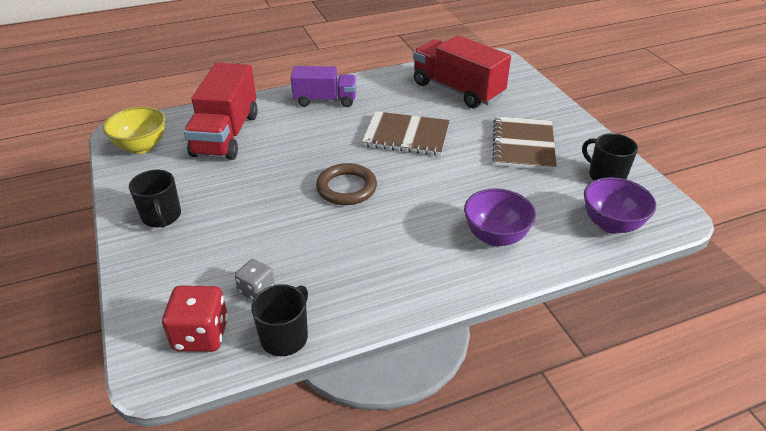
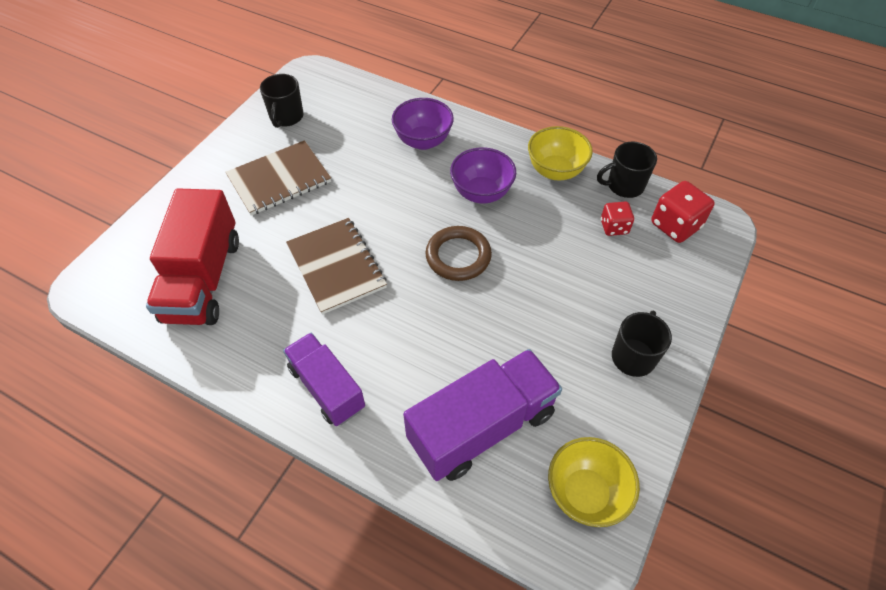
camera: 130 degrees left, 15 degrees up
red truck [184,63,258,160] -> purple truck [403,349,562,481]
grey dice [235,259,275,300] -> red dice [601,202,634,236]
purple bowl [584,177,656,234] -> purple bowl moved to [450,148,516,204]
none -> yellow bowl [528,126,593,180]

